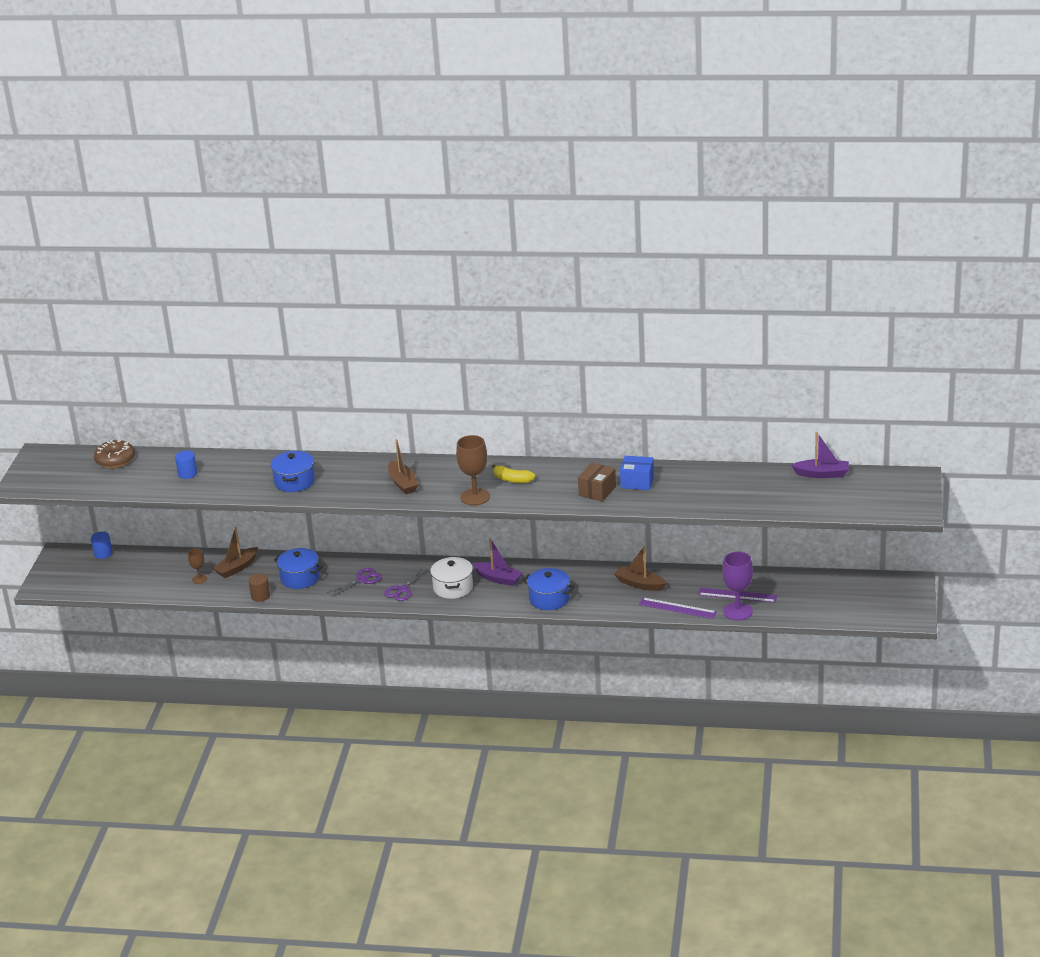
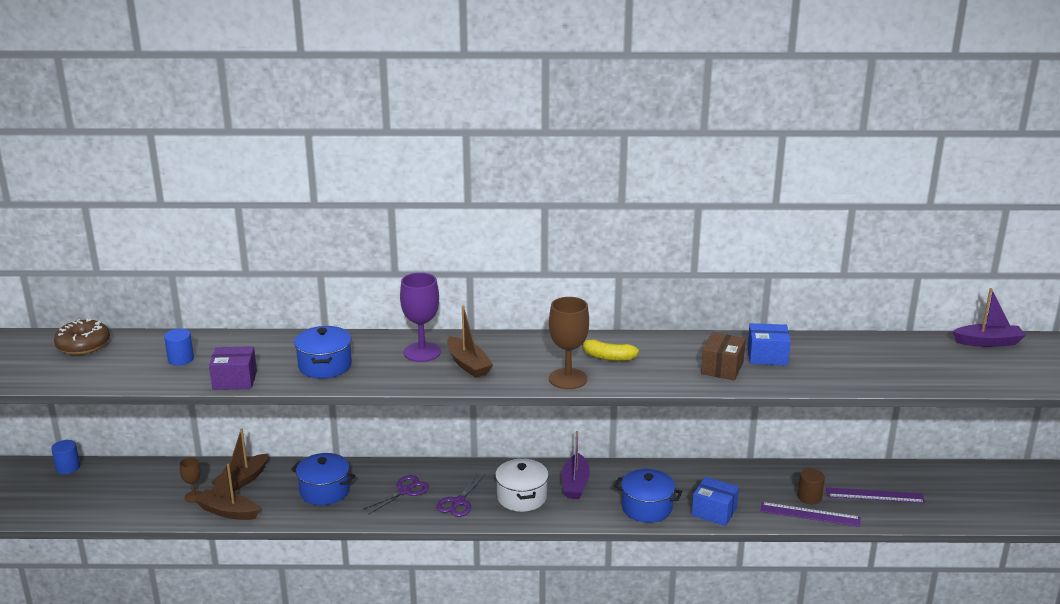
camera: 10 degrees left, 5 degrees down
brown cylinder [248,574,270,602] -> brown cylinder moved to [798,468,825,504]
purple boat [472,538,523,586] -> purple boat turned 75 degrees clockwise [562,431,590,499]
brown boat [614,546,667,591] -> brown boat moved to [195,463,260,520]
purple goblet [722,552,753,620] -> purple goblet moved to [400,273,441,362]
none -> purple box [209,346,257,390]
none -> blue box [692,477,739,526]

